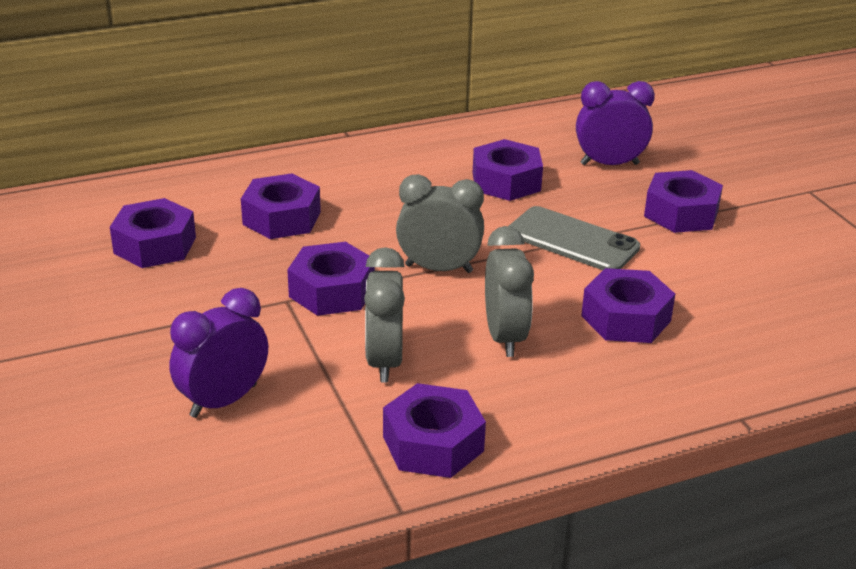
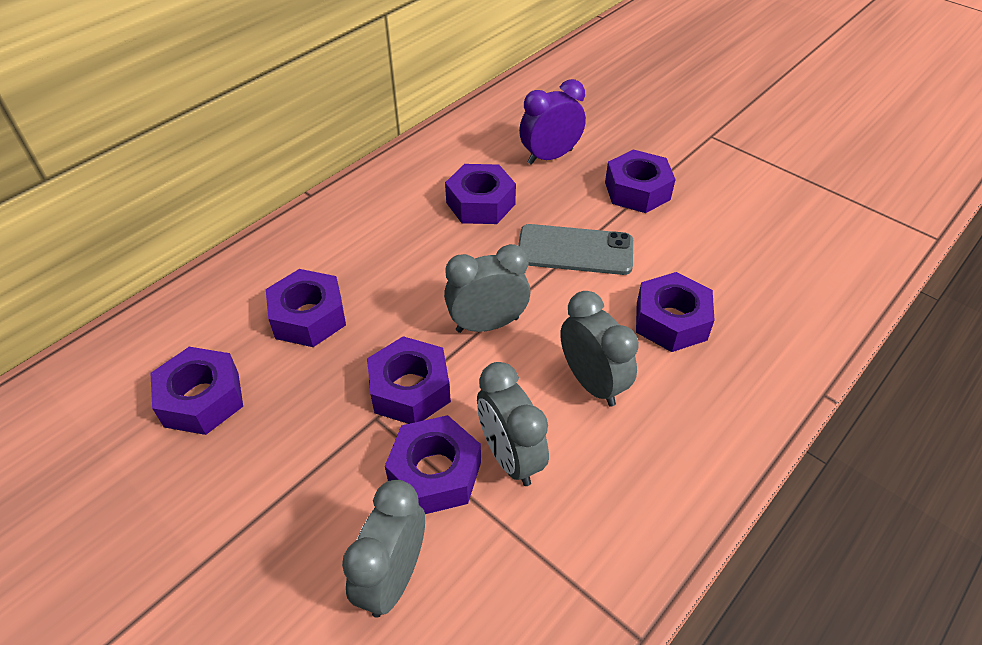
camera: 25 degrees left, 15 degrees up
purple clock [169,288,268,418] -> grey clock [342,480,425,618]
purple nut [383,383,486,478] -> purple nut moved to [385,415,481,514]

